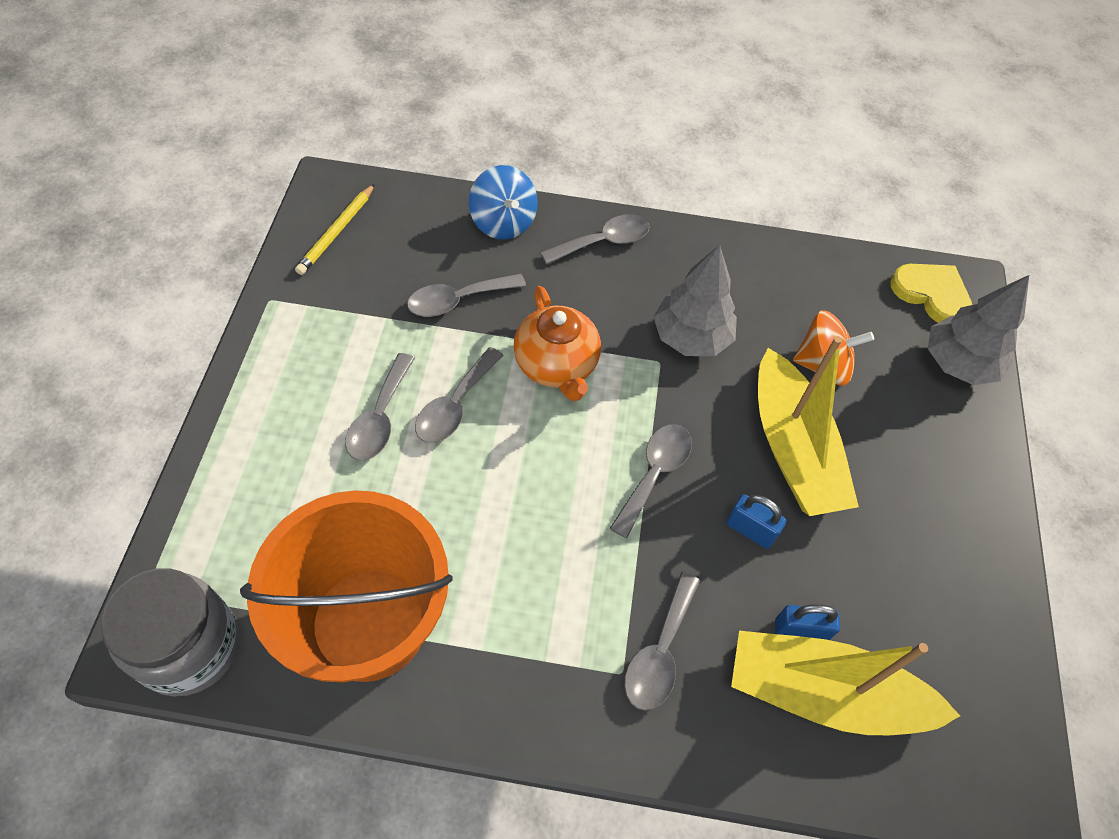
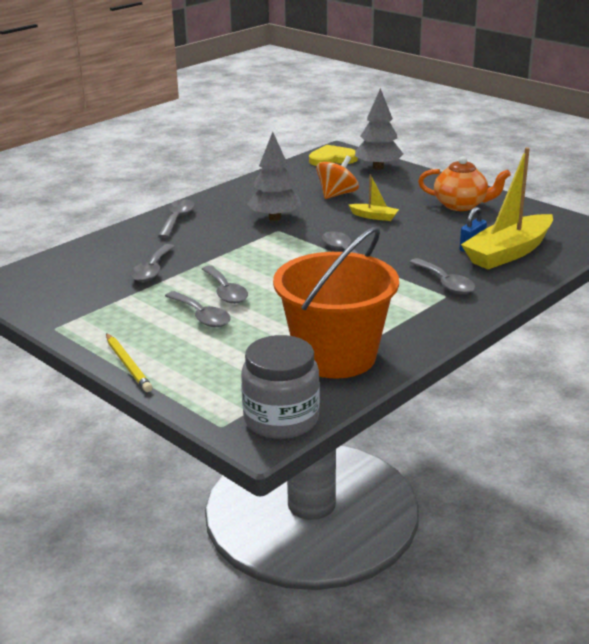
camera: 50 degrees left, 30 degrees down
yellow pencil [295,184,375,275] -> yellow pencil moved to [106,333,152,392]
blue spinning top [469,165,538,240] -> none
orange teapot [513,286,601,401] -> orange teapot moved to [418,156,511,211]
blue padlock [726,494,786,549] -> none
yellow boat [758,336,859,516] -> yellow boat [349,174,399,221], size x0.45

